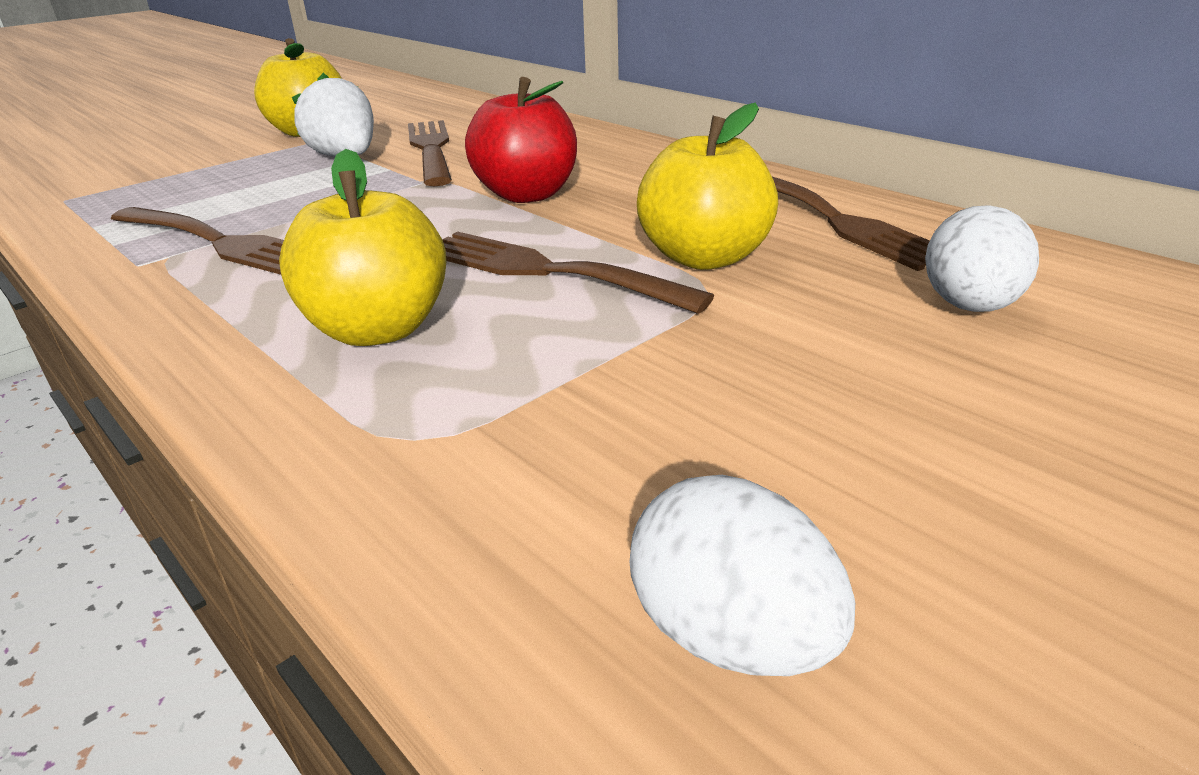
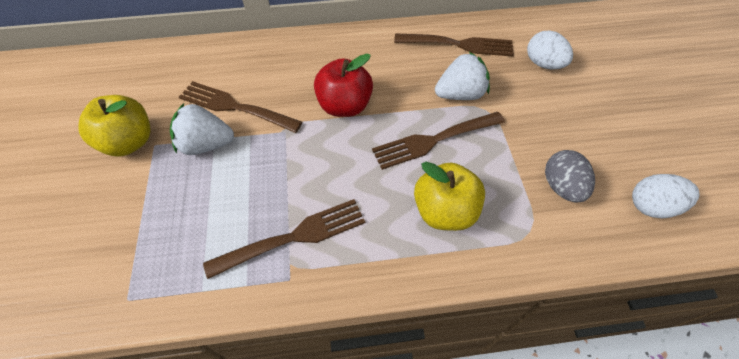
camera: 55 degrees left, 25 degrees up
yellow apple [637,103,778,270] -> white strawberry [435,52,490,100]
none -> grey egg [545,150,595,202]

